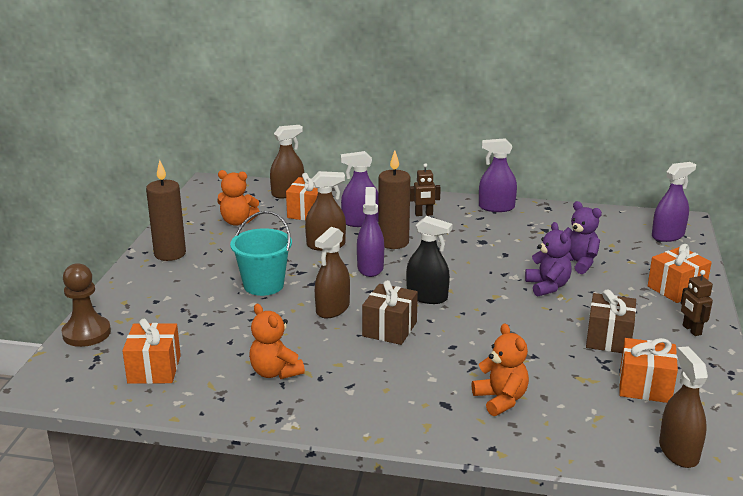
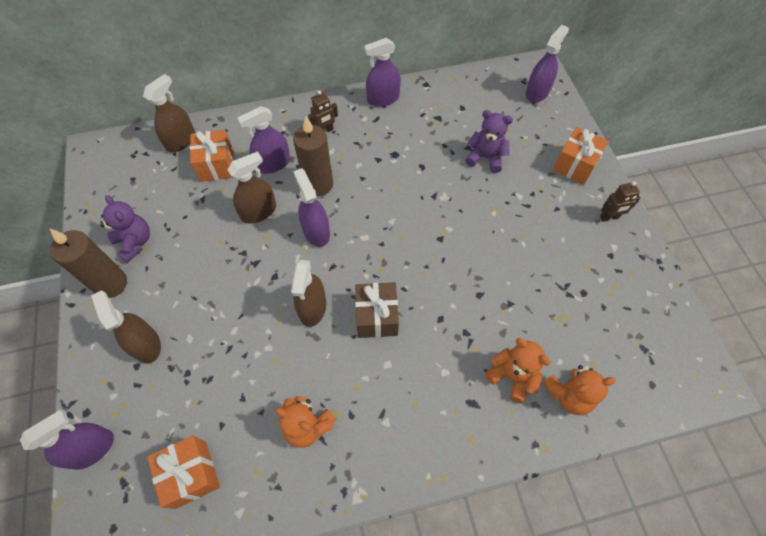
camera: 25 degrees left, 35 degrees up
brown pawn [62,263,111,347] -> purple spray bottle [20,410,114,470]
orange teddy bear [217,170,260,226] -> orange teddy bear moved to [542,365,616,415]
turquoise bucket [230,211,292,296] -> none
black spray bottle [406,216,453,304] -> none
purple teddy bear [525,222,572,297] -> purple teddy bear moved to [100,195,150,263]
brown gift [586,289,636,353] -> none
orange gift [619,338,678,403] -> none
brown spray bottle [659,346,708,468] -> brown spray bottle moved to [91,291,161,364]
brown robot [681,270,713,336] -> brown robot turned 60 degrees counterclockwise [600,181,640,222]

